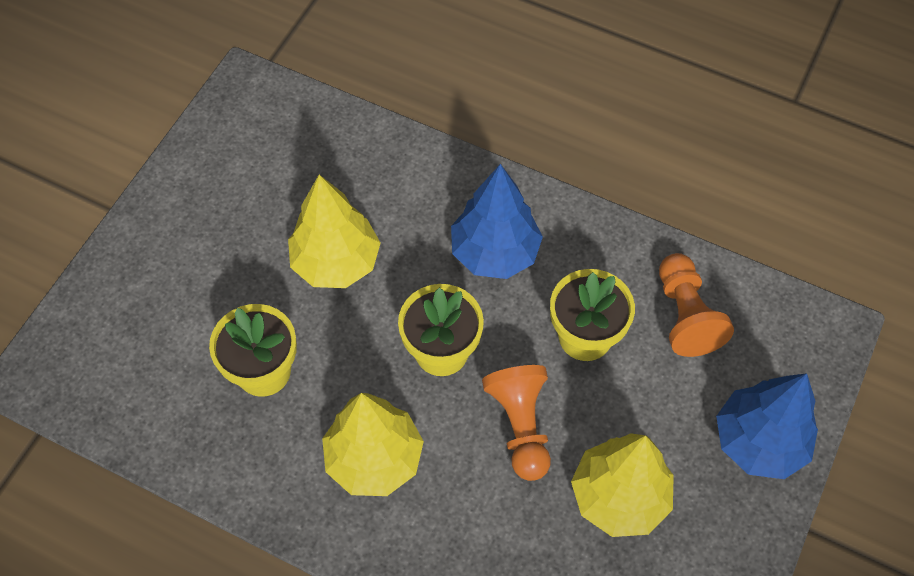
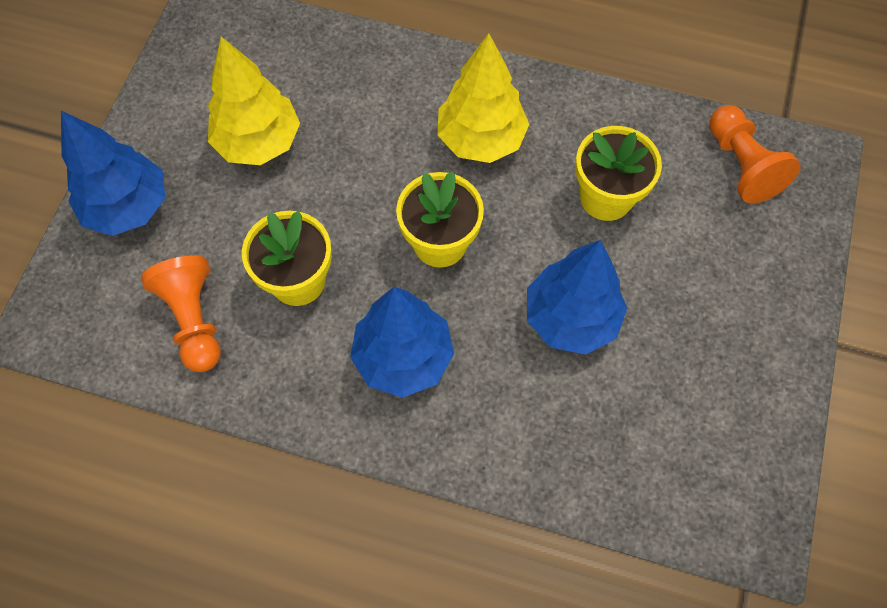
camera: 170 degrees right, 5 degrees up
yellow tree [288,175,381,288] -> blue tree [527,240,627,355]
orange pawn [482,365,551,481] -> orange pawn moved to [709,105,801,204]

